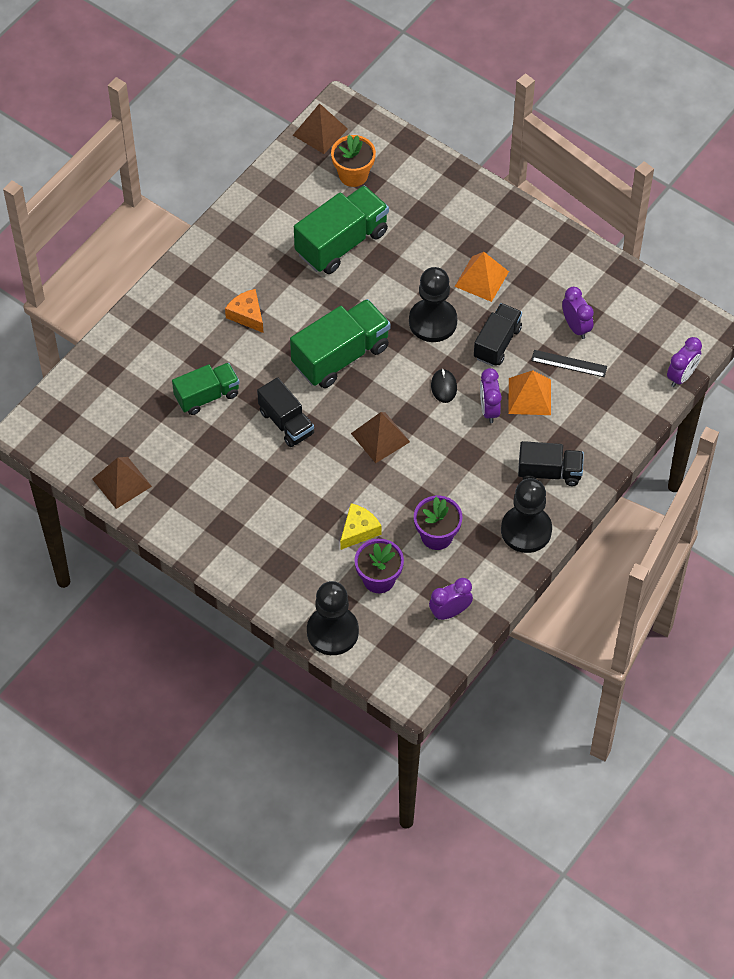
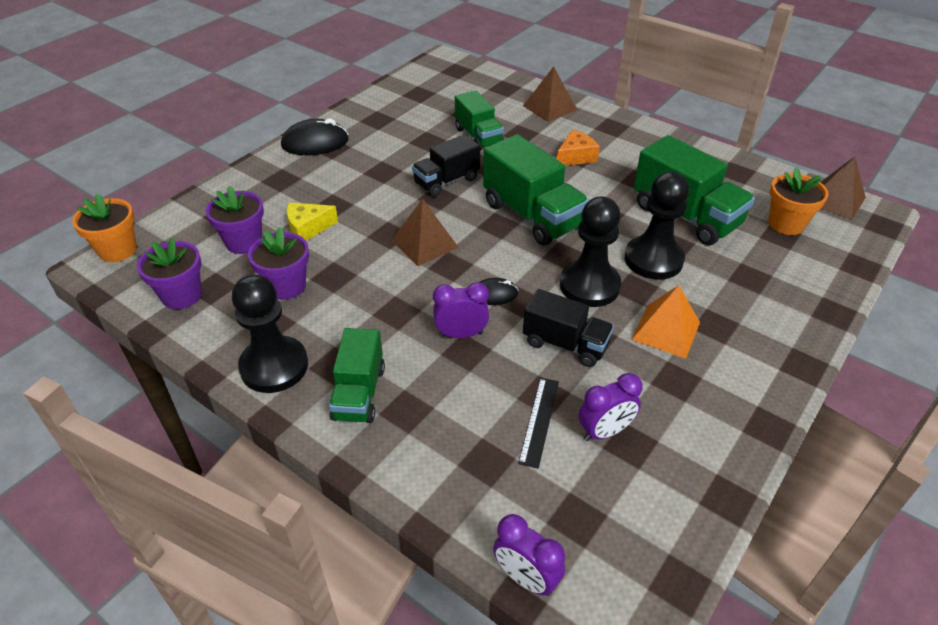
camera: 90 degrees right, 15 degrees down
brown pyramid [92,457,152,509] -> brown pyramid moved to [523,66,577,122]
black pawn [307,581,359,655] -> black pawn moved to [625,172,689,279]
yellow cheese [340,503,381,550] -> yellow cheese turned 120 degrees clockwise [287,202,338,241]
purple clock [429,578,473,620] -> purple flower pot [137,237,202,309]
orange pyramid [508,370,551,415] -> none
black truck [518,441,584,486] -> green truck [329,328,385,423]
none -> orange flower pot [72,193,137,262]
none -> black mouse [281,119,349,155]

